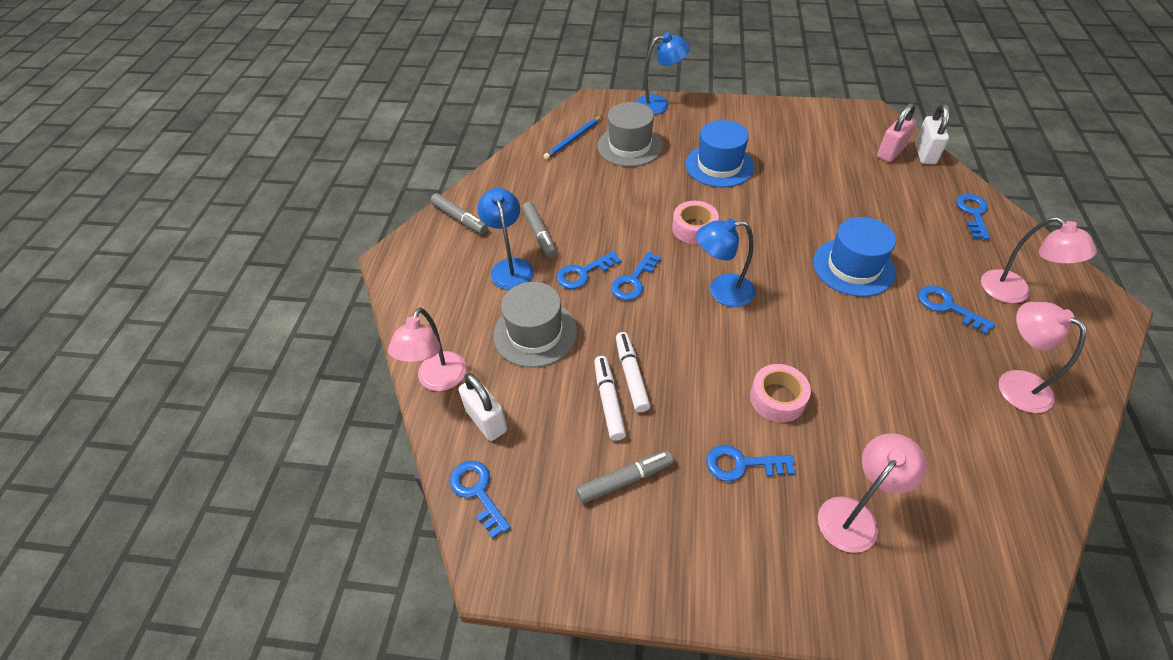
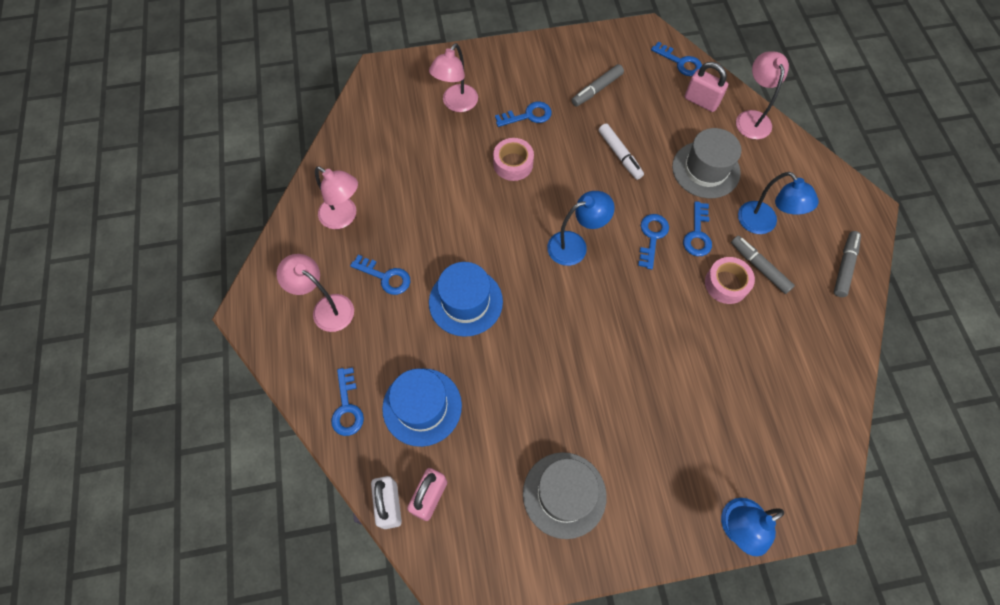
camera: 160 degrees right, 15 degrees up
grey marker [431,193,488,234] -> grey marker turned 90 degrees clockwise [834,231,861,297]
white padlock [459,373,507,441] -> pink padlock [685,62,728,112]
blue pencil [544,116,602,160] -> none
blue key [557,251,621,289] -> blue key turned 150 degrees clockwise [683,201,712,256]
white marker [594,356,626,441] -> none
grey hat [597,102,663,167] -> grey hat moved to [523,452,607,539]
pink tape [672,201,719,244] -> pink tape moved to [705,257,755,304]
blue hat [685,120,754,187] -> blue hat moved to [382,369,462,447]

